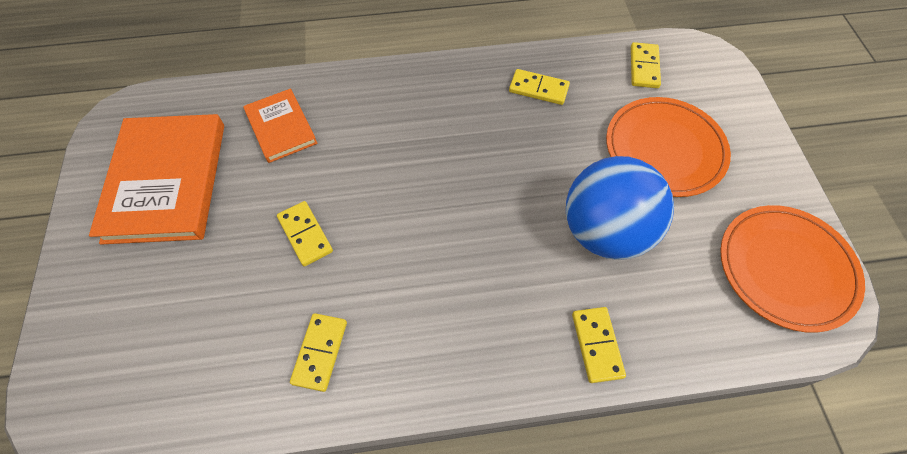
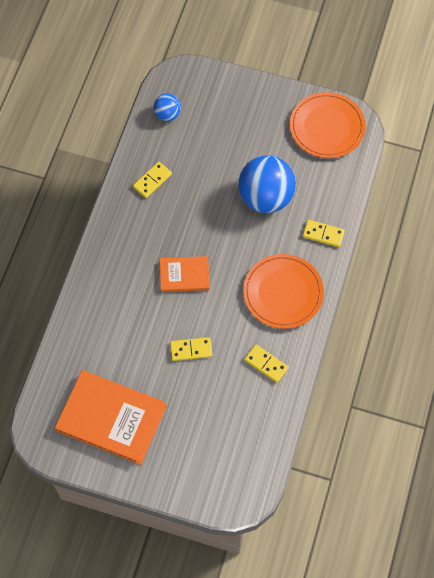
camera: 65 degrees left, 5 degrees up
orange book [243,89,318,163] -> orange book moved to [160,256,210,292]
orange plate [606,97,731,197] -> orange plate moved to [243,254,324,329]
yellow domino [631,42,661,88] -> blue ball [153,93,181,121]

